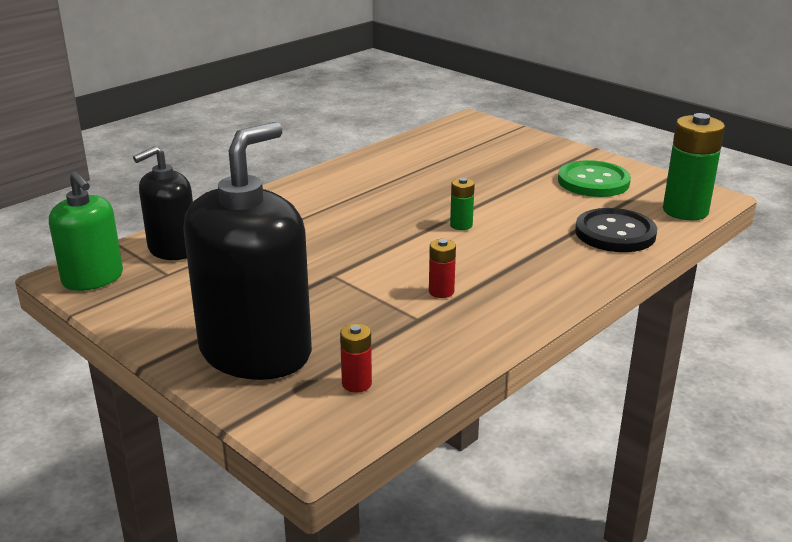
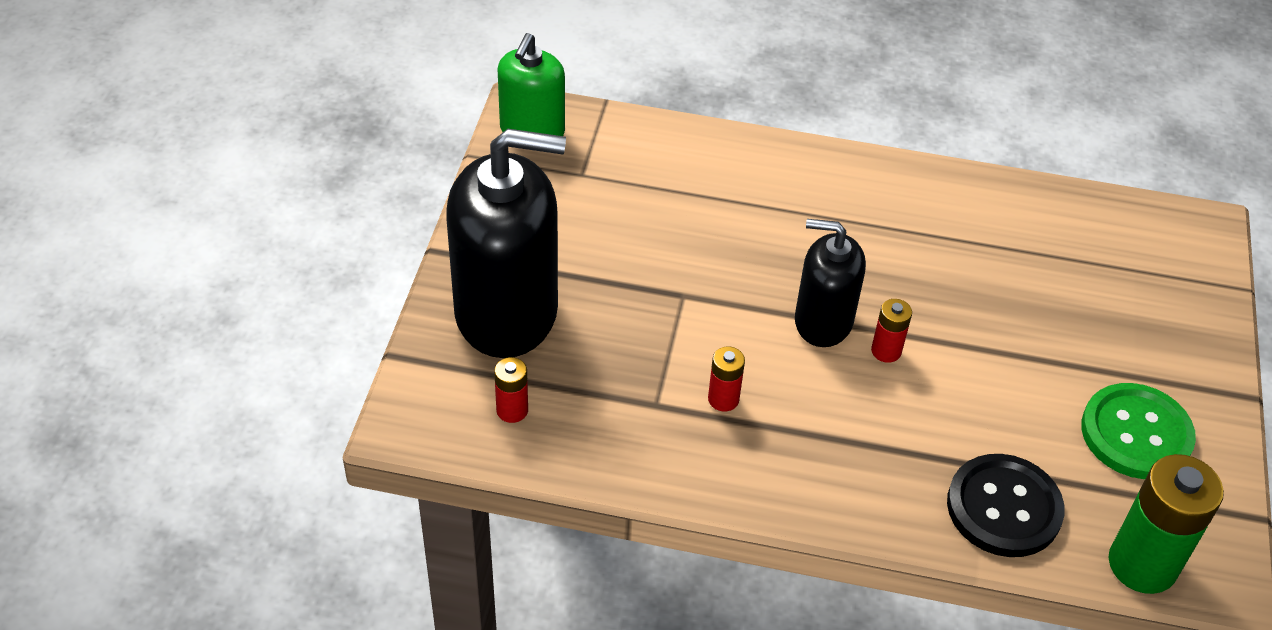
camera: 55 degrees right, 20 degrees up
black soap dispenser [133,146,193,260] -> black soap dispenser moved to [795,219,866,347]
green battery [450,178,475,230] -> red battery [871,299,912,363]

